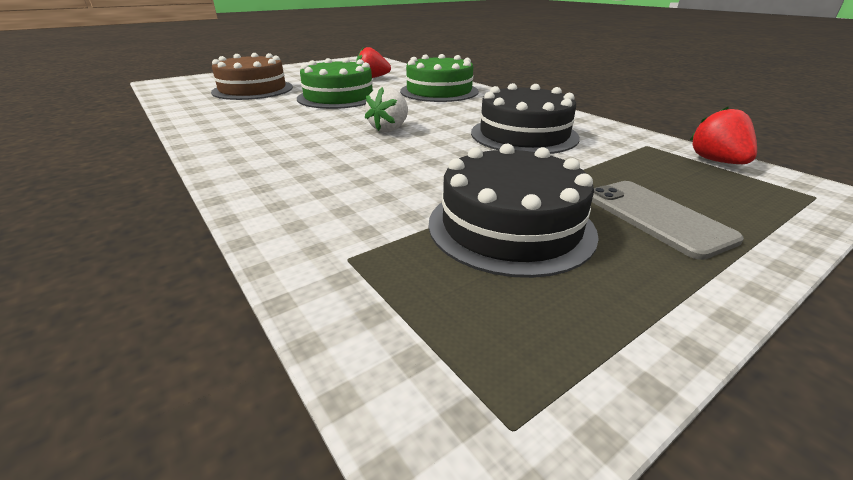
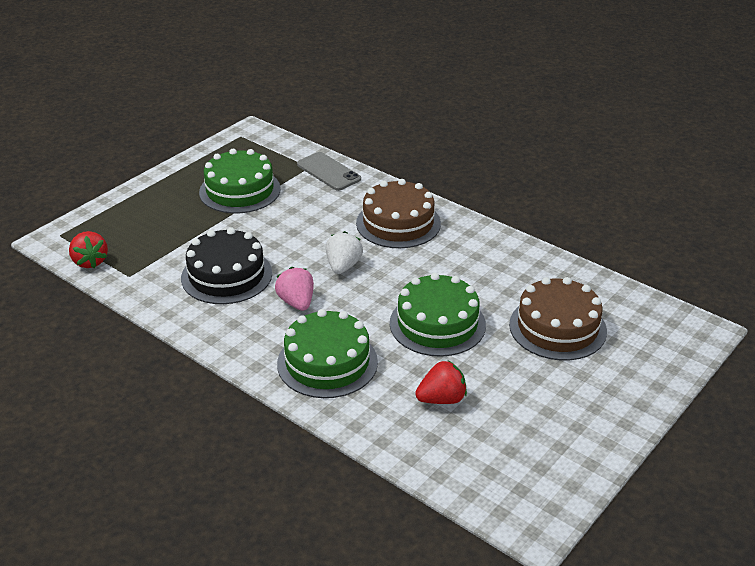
camera: 165 degrees right, 5 degrees up
black cake [429,144,599,278] -> green cake [199,149,281,213]
grey phone [592,181,744,260] -> grey phone moved to [297,152,361,191]
none -> pink strawberry [275,267,314,311]
none -> brown cake [356,179,441,248]

